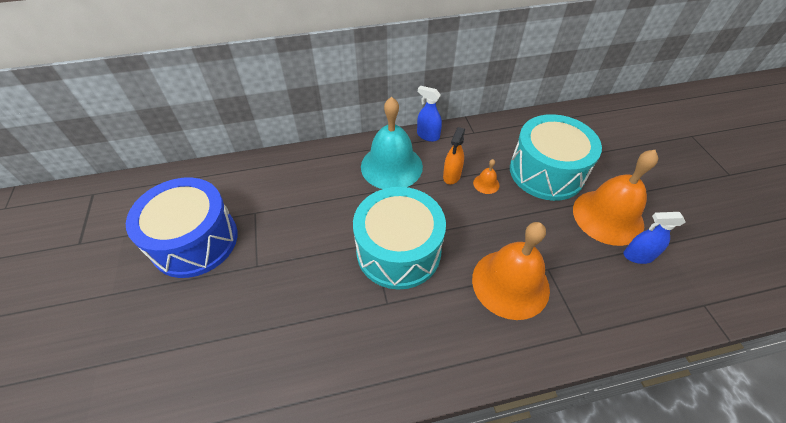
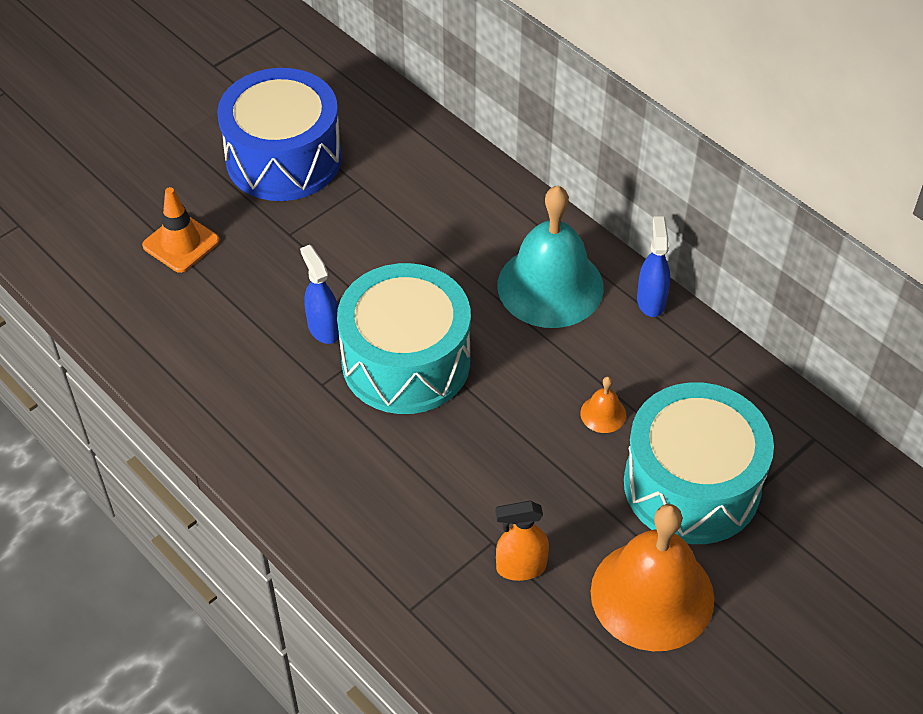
camera: 60 degrees right, 0 degrees up
orange spray bottle [443,127,465,184] -> orange spray bottle moved to [495,501,549,581]
orange bell [472,222,550,320] -> none
blue spray bottle [624,212,686,264] -> blue spray bottle moved to [300,245,339,344]
none -> orange traffic cone [142,187,220,273]

